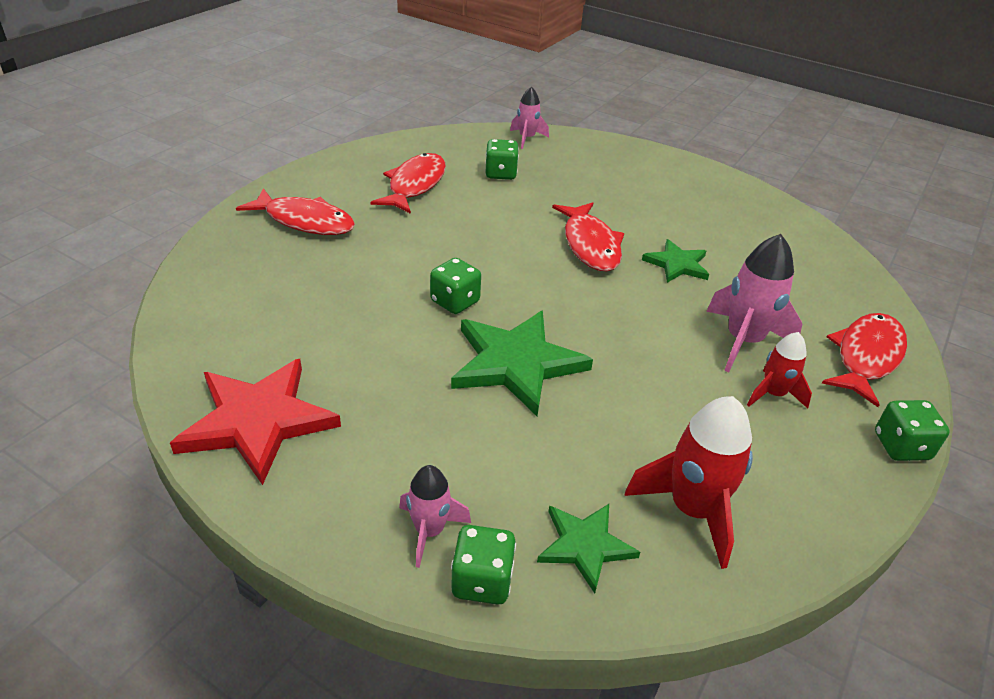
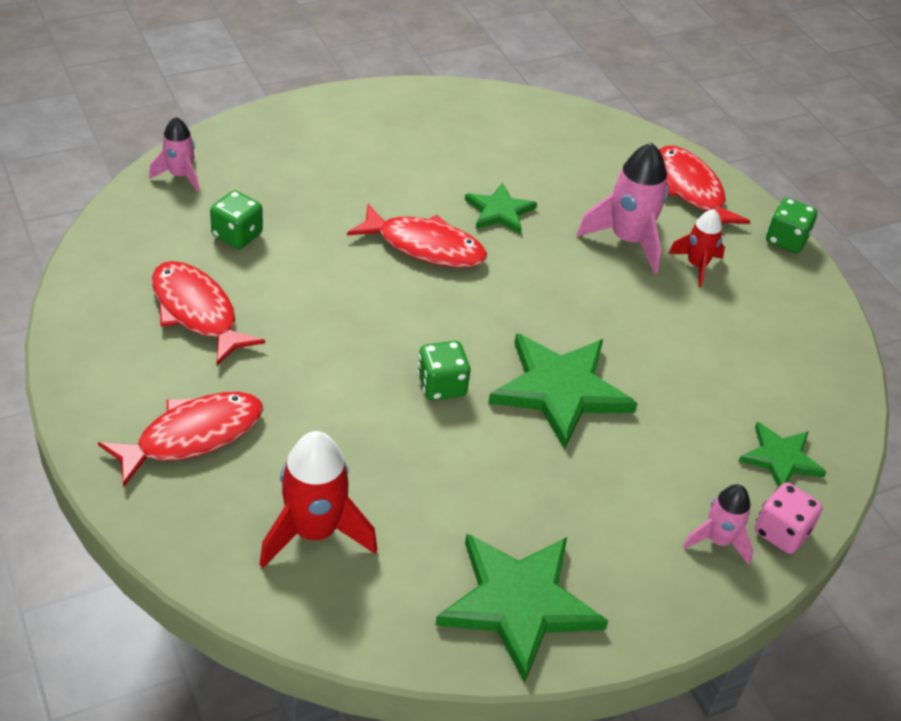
camera: 60 degrees left, 5 degrees up
red star [170,359,341,485] -> green star [435,534,608,683]
green dice [451,525,516,605] -> pink dice [755,482,823,554]
red rocket [624,396,753,569] -> red rocket moved to [259,431,377,568]

